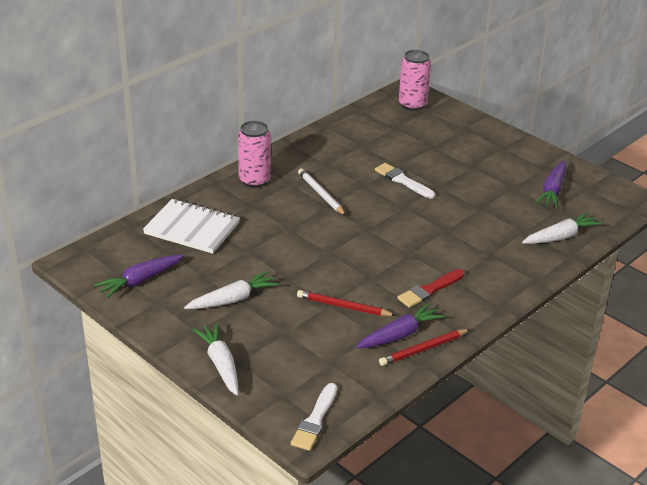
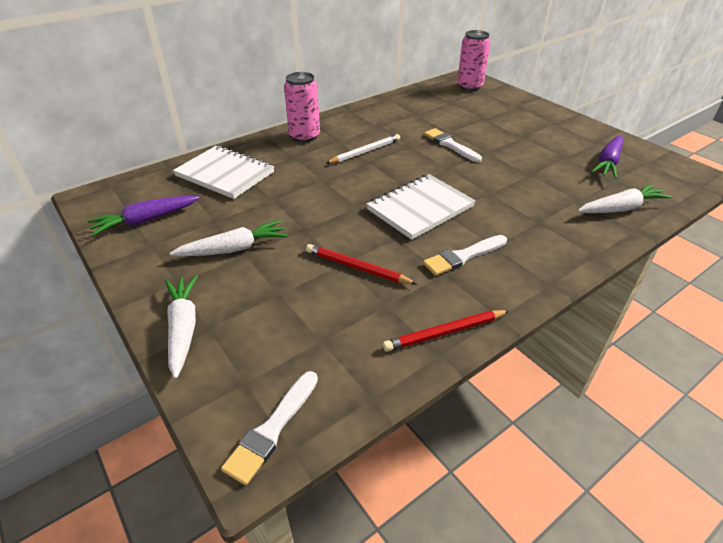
camera: 10 degrees right, 5 degrees up
white pencil [298,168,346,216] -> white pencil turned 75 degrees clockwise [326,134,400,164]
purple carrot [356,303,445,348] -> none
red brush [397,269,464,308] -> white brush [423,235,507,276]
none -> white notebook [367,174,476,240]

